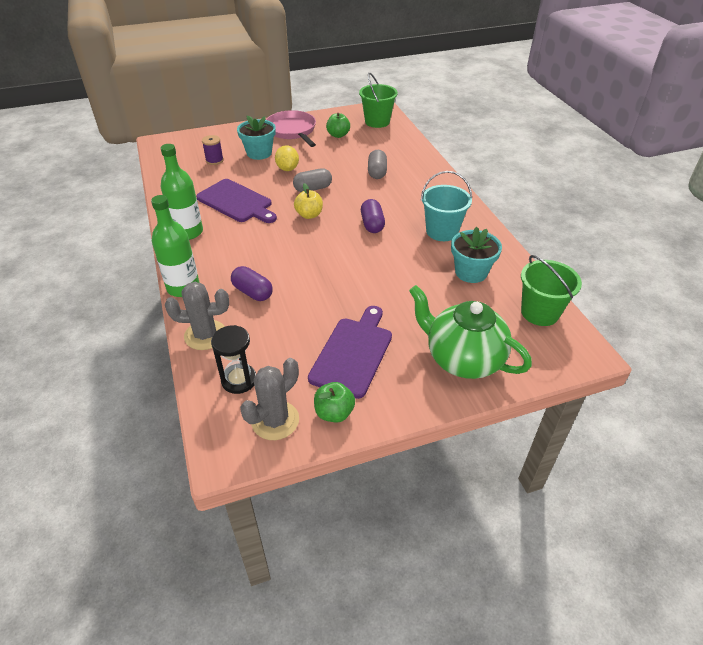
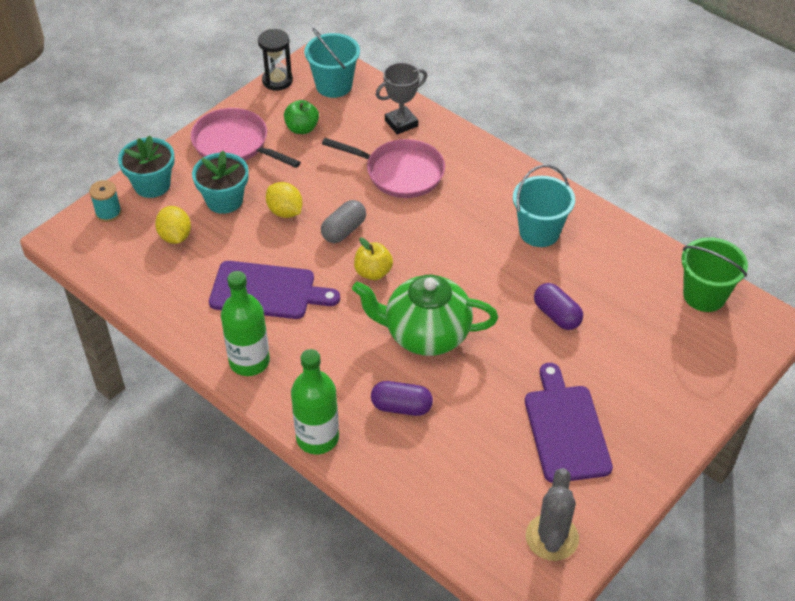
camera: 30 degrees left, 5 degrees up
grey cactus [165,282,229,350] -> none
purple spool [202,135,224,165] -> yellow lemon [155,206,191,244]
black hourglass [211,325,256,394] -> black hourglass moved to [258,29,293,91]
green apple [314,382,355,423] -> none
green bucket [359,73,398,128] -> turquoise bucket [304,28,360,98]
purple capsule [361,199,385,233] -> purple capsule moved to [534,283,583,330]
grey capsule [368,150,387,179] -> pink pan [322,138,445,198]
green teapot [409,285,532,379] -> green teapot moved to [352,275,498,356]
turquoise flower pot [451,227,502,283] -> turquoise flower pot moved to [118,135,175,198]
none -> turquoise spool [89,180,122,222]
none -> grey trophy [376,62,427,135]

